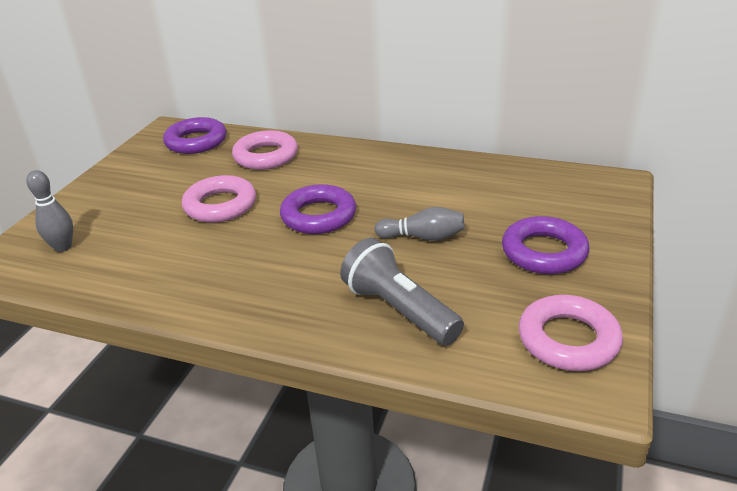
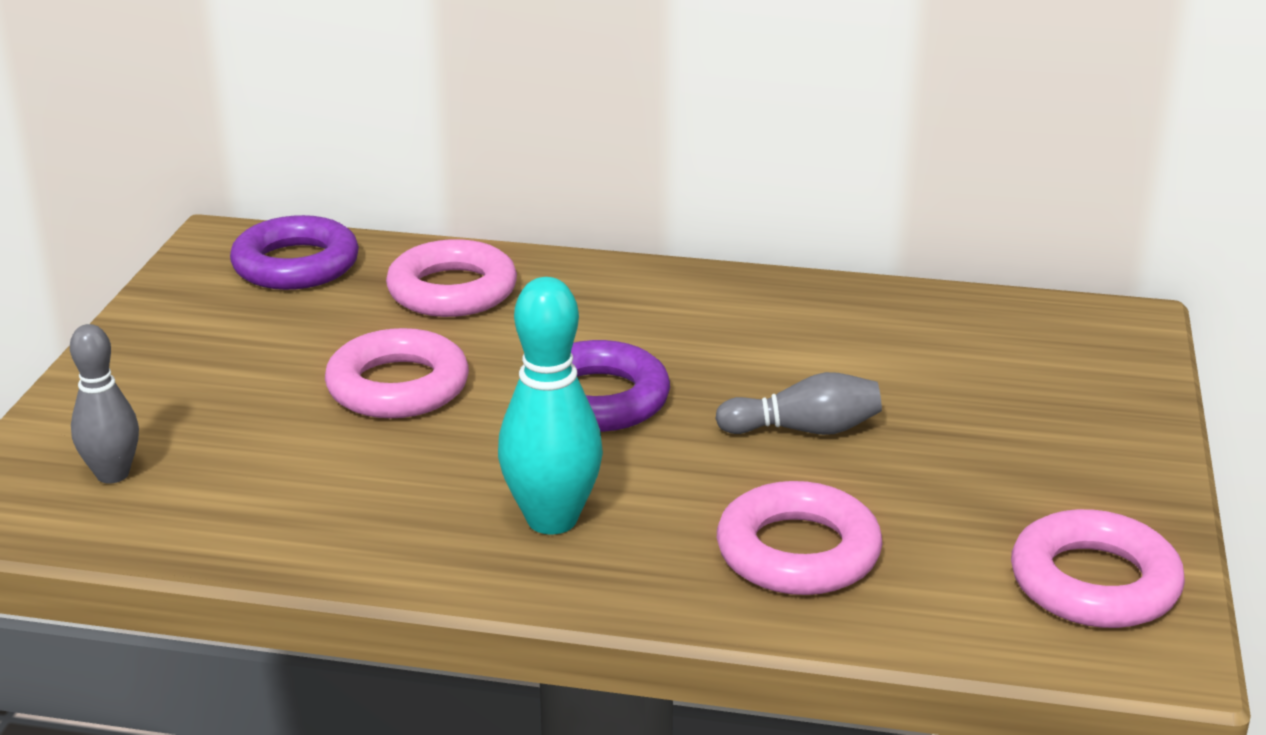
camera: 10 degrees left, 5 degrees down
grey flashlight [340,238,464,345] -> pink ring [717,481,882,595]
purple ring [502,216,590,274] -> none
none -> turquoise bowling pin [498,277,603,535]

